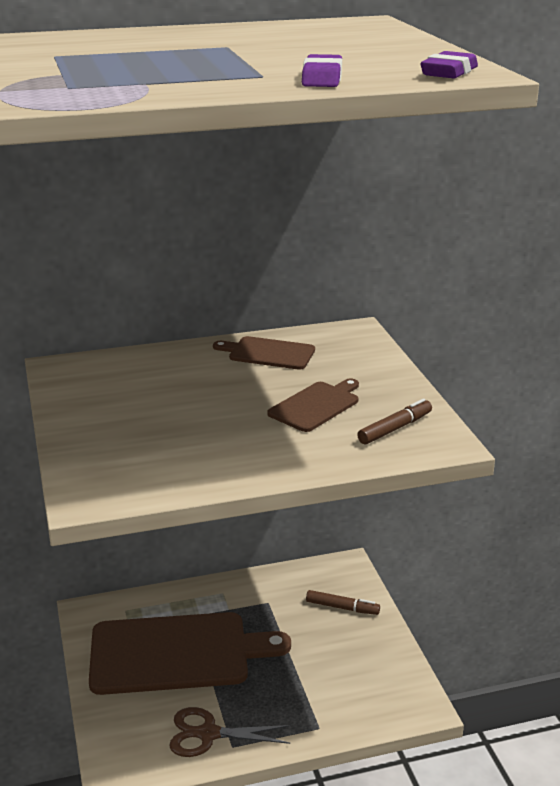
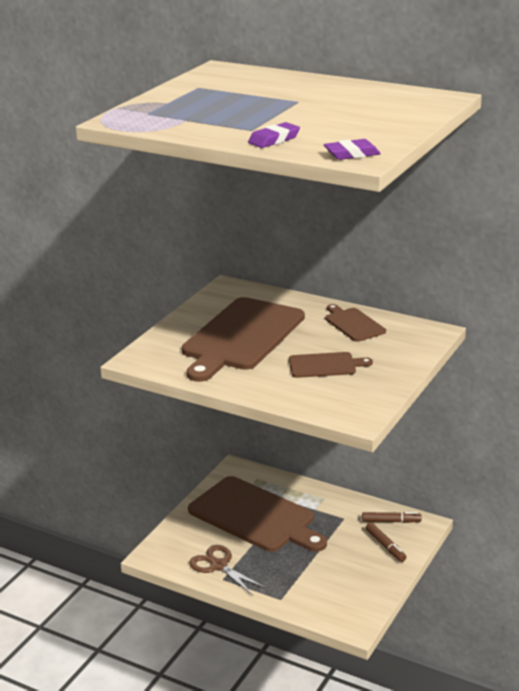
camera: 45 degrees right, 0 degrees up
brown marker [357,399,432,444] -> brown marker moved to [362,512,421,523]
none -> brown cutting board [182,297,305,382]

